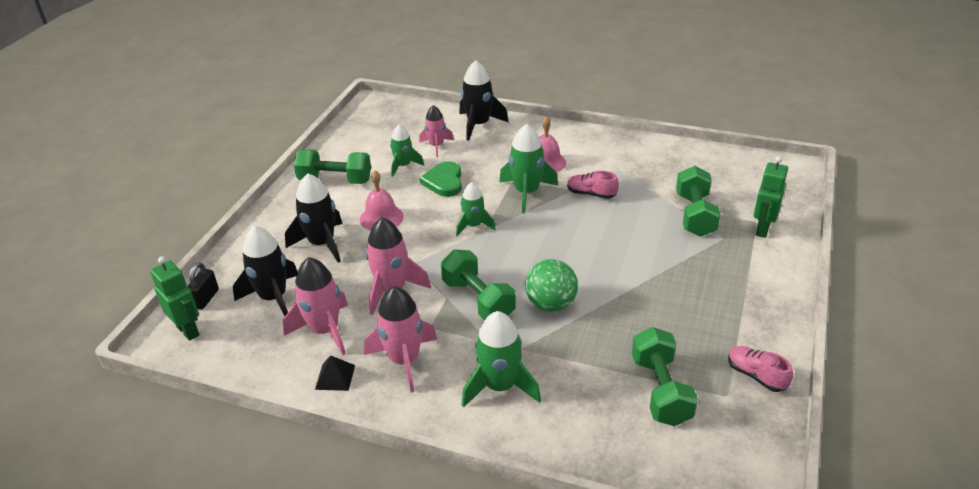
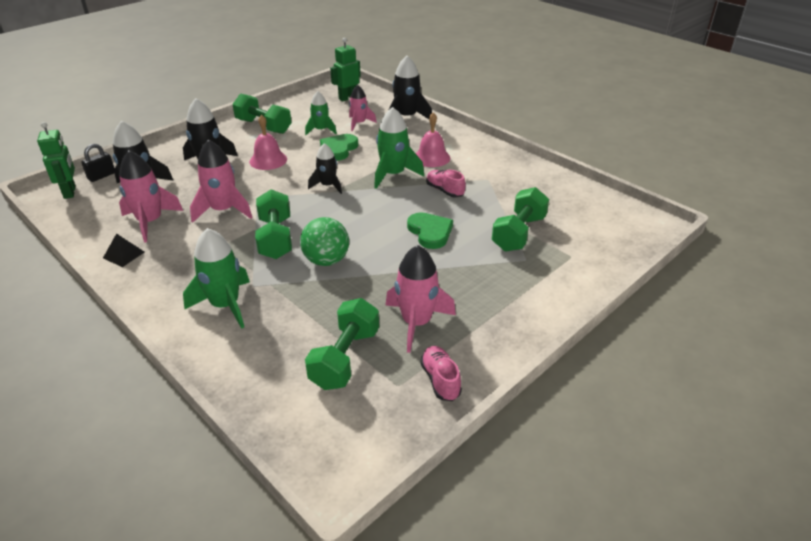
camera: 25 degrees right, 0 degrees up
pink rocket [364,286,437,393] -> pink rocket moved to [385,245,456,353]
green rocket [456,182,496,236] -> black rocket [308,143,342,194]
green robot [754,156,788,238] -> green robot moved to [330,38,361,102]
none -> green heart [407,212,453,249]

